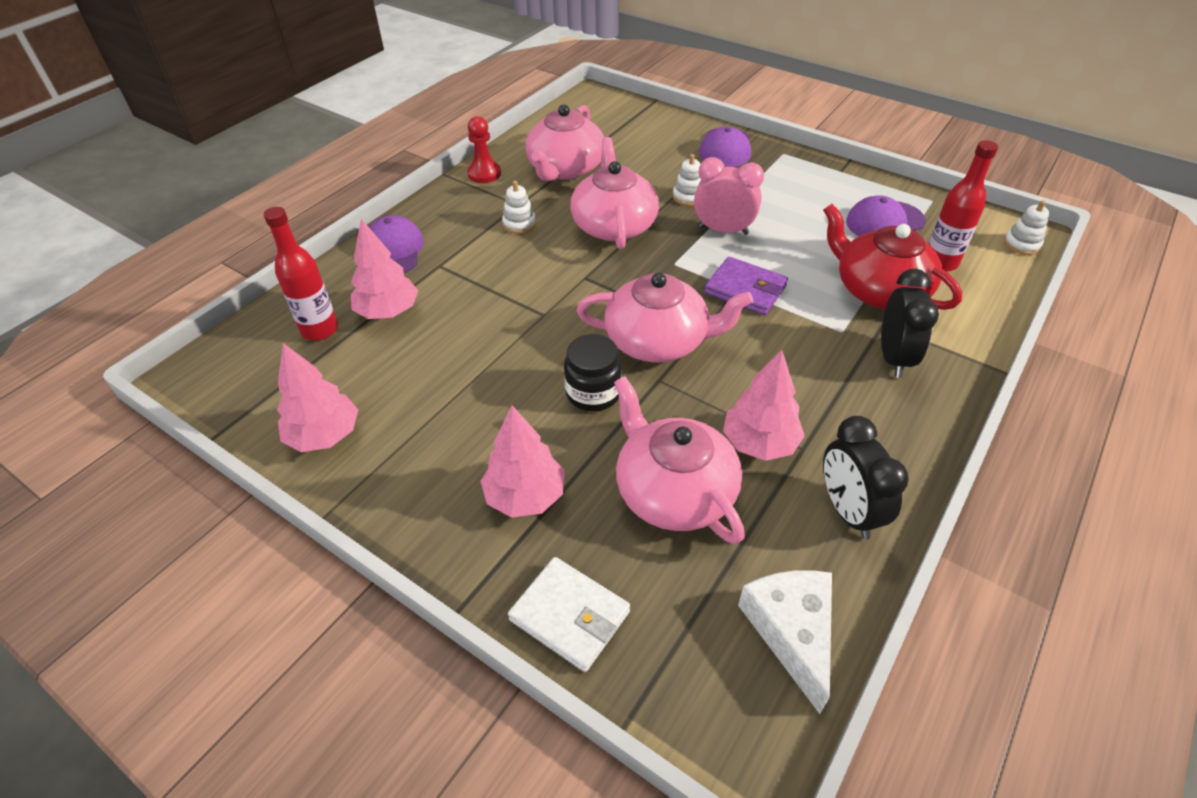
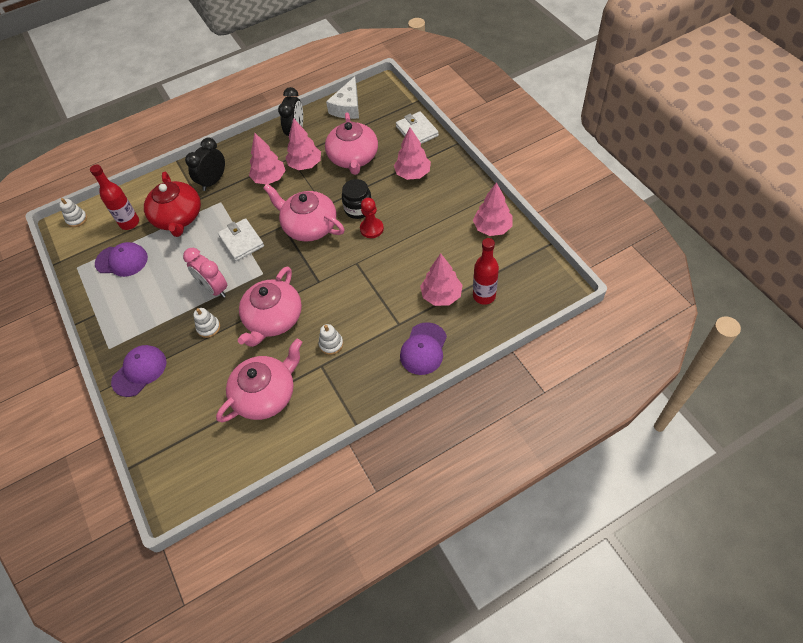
camera: 150 degrees left, 10 degrees up
red pawn [467,116,501,183] -> red pawn moved to [360,198,384,238]
purple wallet [704,257,788,315] -> white wallet [218,218,264,261]
none -> pink tree [249,133,286,184]

